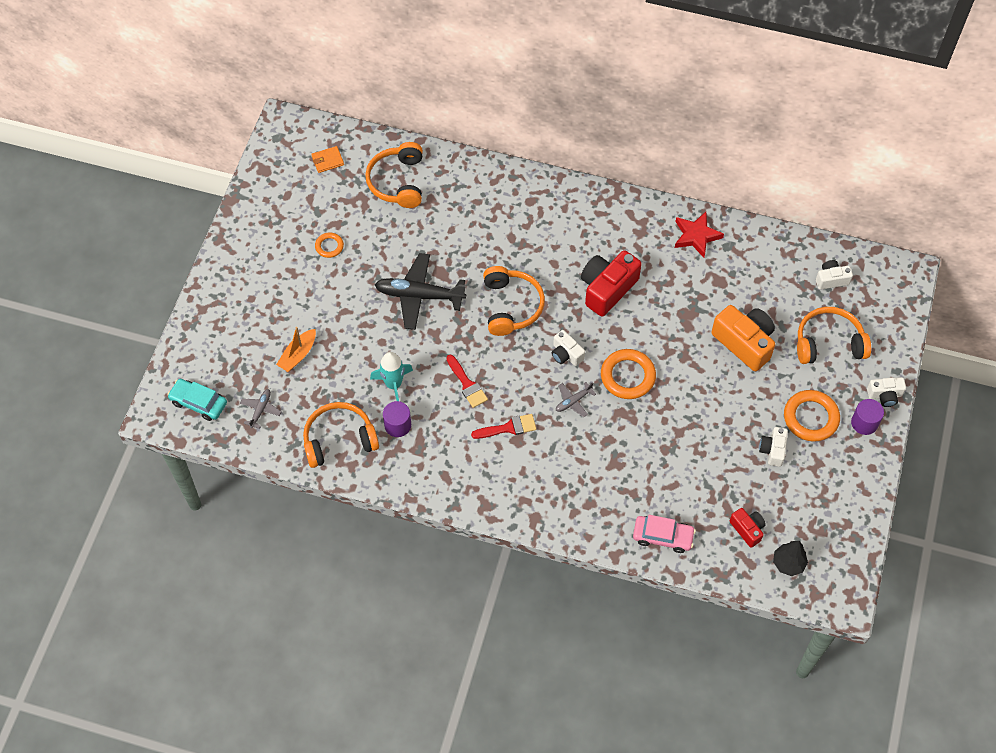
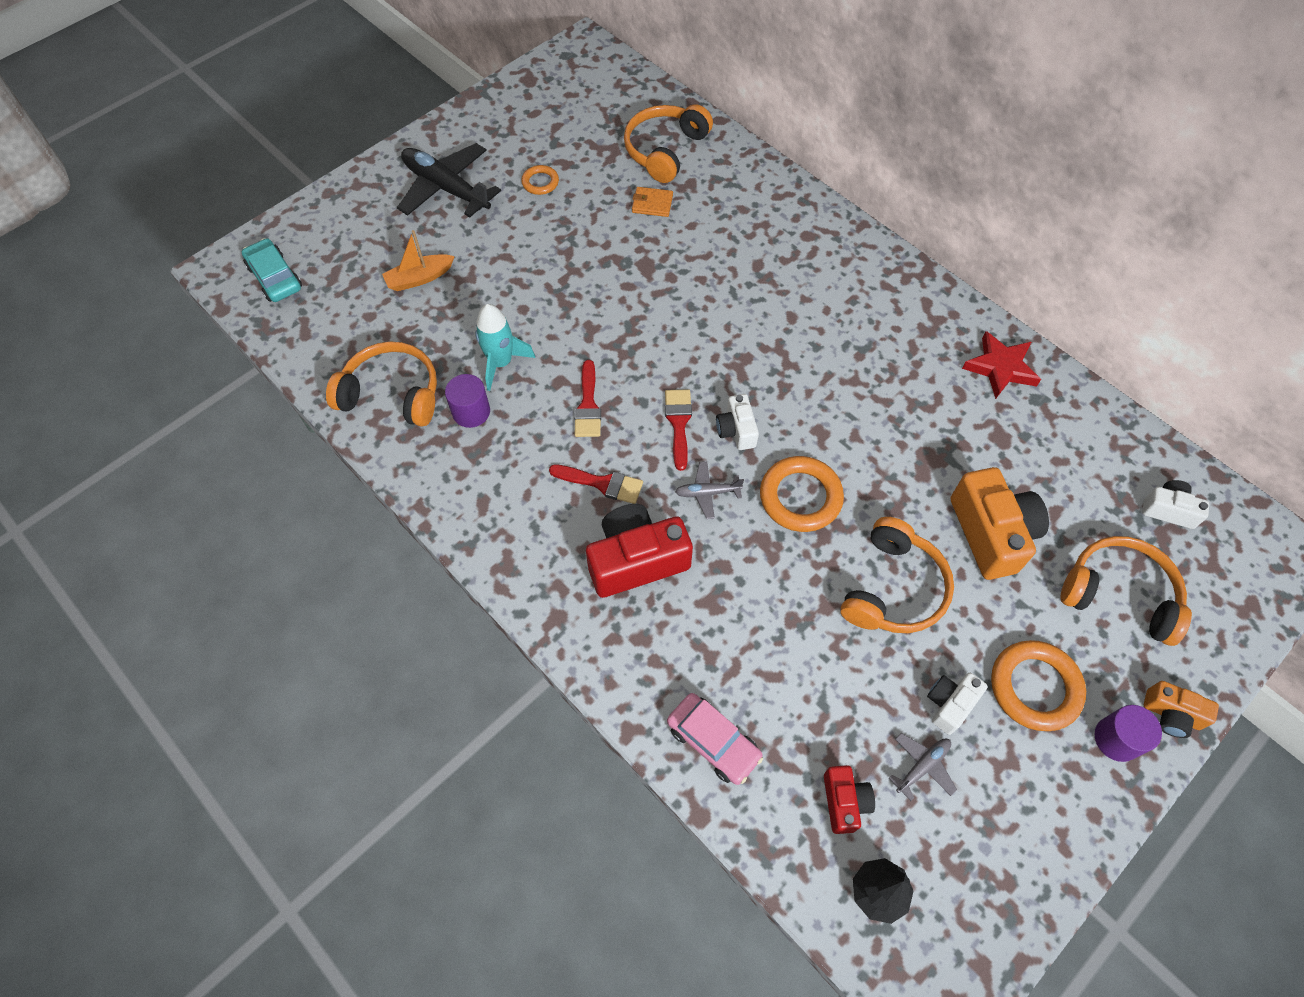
camera: 30 degrees right, 0 degrees up
grey plane [240,389,282,429] -> grey plane moved to [889,733,957,801]
orange wallet [311,146,344,173] -> orange wallet moved to [632,187,673,217]
black plane [375,253,466,330] -> black plane moved to [397,143,501,218]
orange headphones [483,266,545,336] -> orange headphones moved to [840,517,954,633]
red camera [581,250,642,317] -> red camera moved to [586,504,693,598]
white camera [867,377,906,407] -> orange camera [1144,681,1219,738]
none -> red brush [665,389,692,471]

